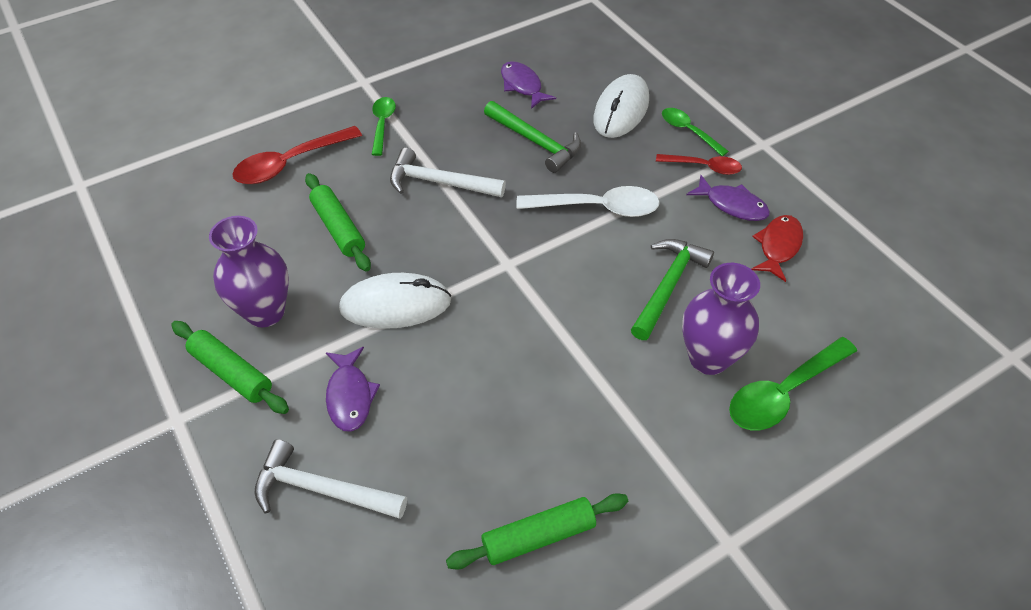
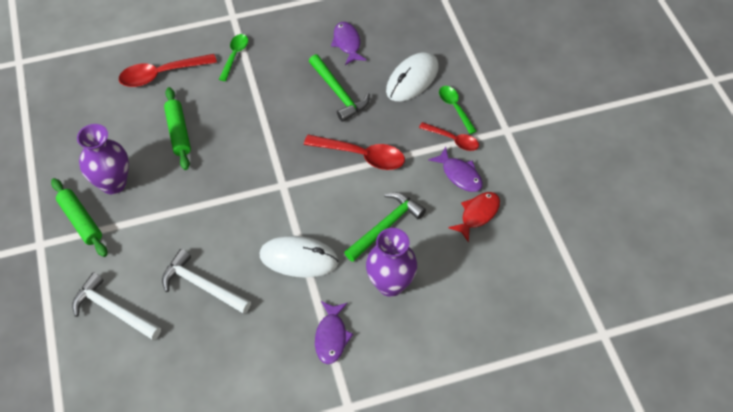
camera: 15 degrees right, 5 degrees up
purple fish [326,347,380,432] -> purple fish moved to [315,301,353,364]
white mouse [339,273,451,329] -> white mouse moved to [260,236,339,278]
white hammer [390,148,506,197] -> white hammer moved to [162,249,251,314]
green rolling pin [446,493,628,570] -> none
white spoon [516,186,660,217] -> red spoon [304,134,405,170]
green spoon [729,337,857,430] -> none

